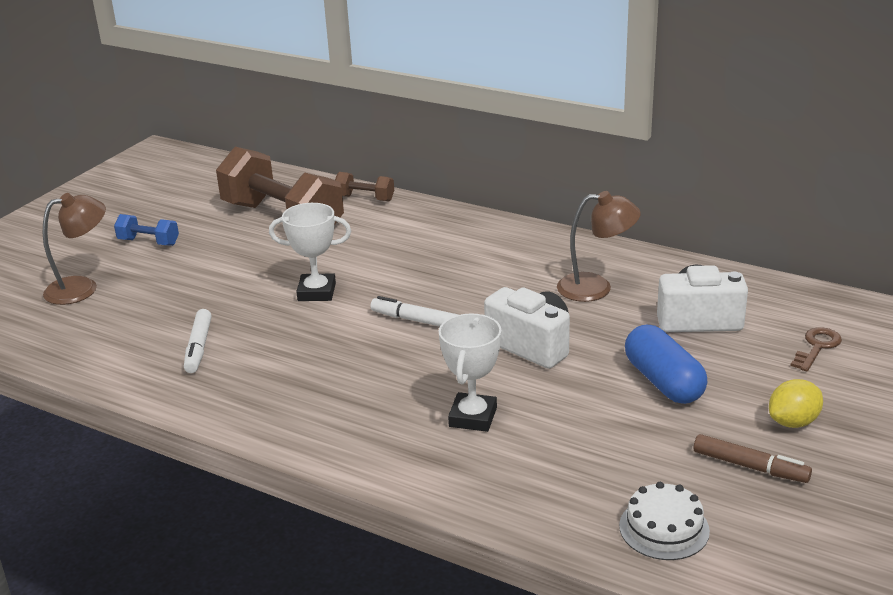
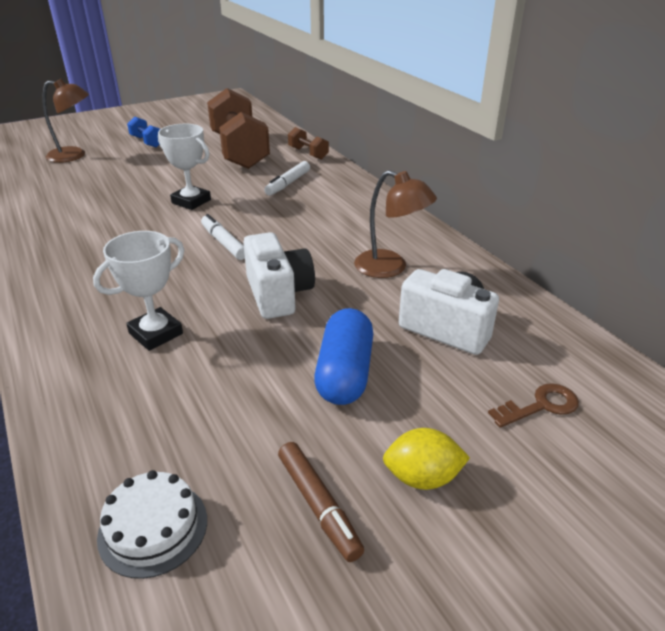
camera: 30 degrees right, 5 degrees up
white marker [184,309,212,373] -> white marker moved to [264,161,310,196]

